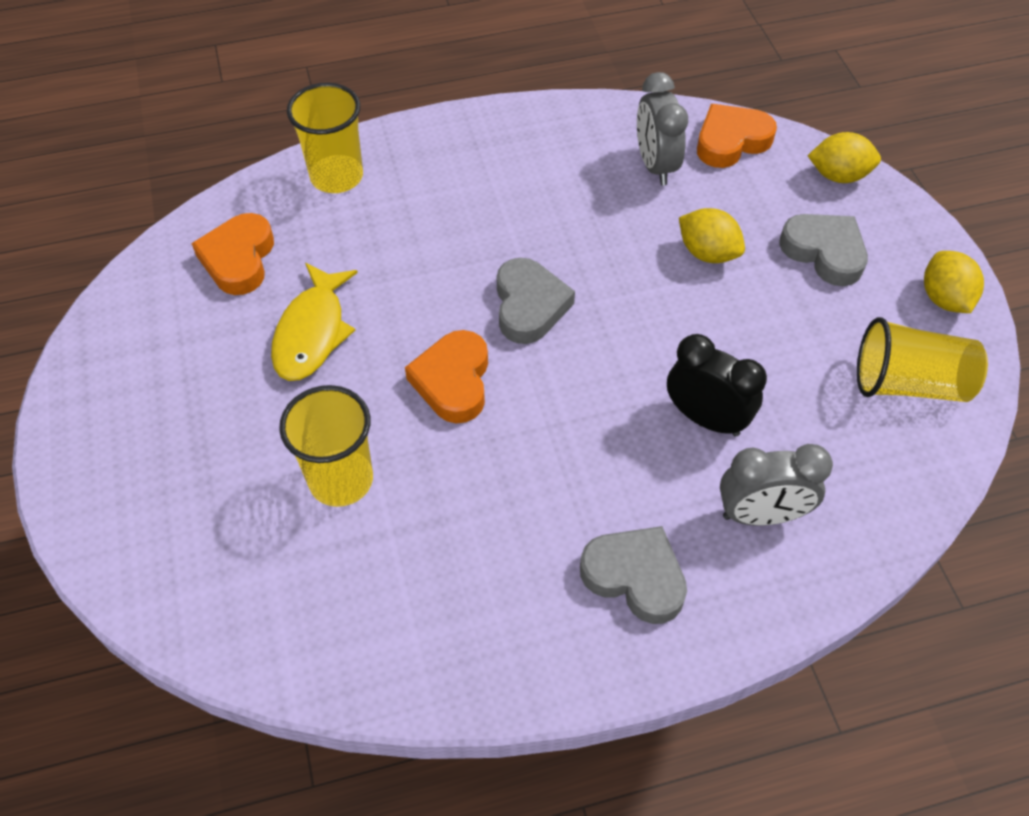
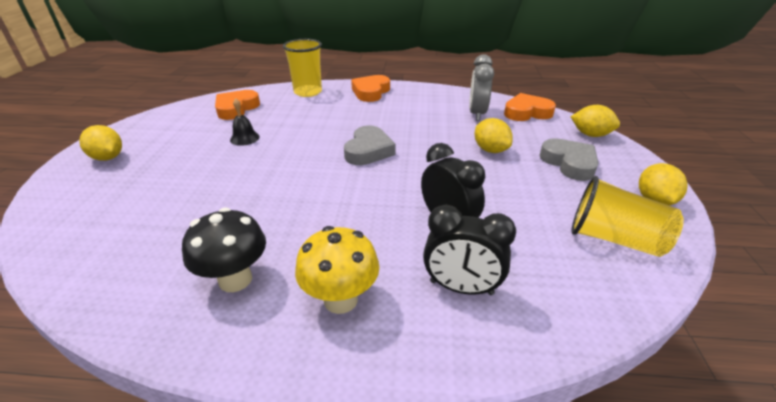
camera: 20 degrees right, 20 degrees down
yellow fish [271,263,358,381] -> black bell [230,98,260,146]
yellow cup [279,385,373,507] -> none
orange heart [405,330,488,423] -> orange heart moved to [351,75,390,102]
grey heart [580,526,687,624] -> yellow mushroom [295,226,379,314]
grey clock [720,444,833,526] -> black clock [423,205,516,295]
none -> yellow lemon [79,125,122,161]
none -> black mushroom [182,207,266,292]

